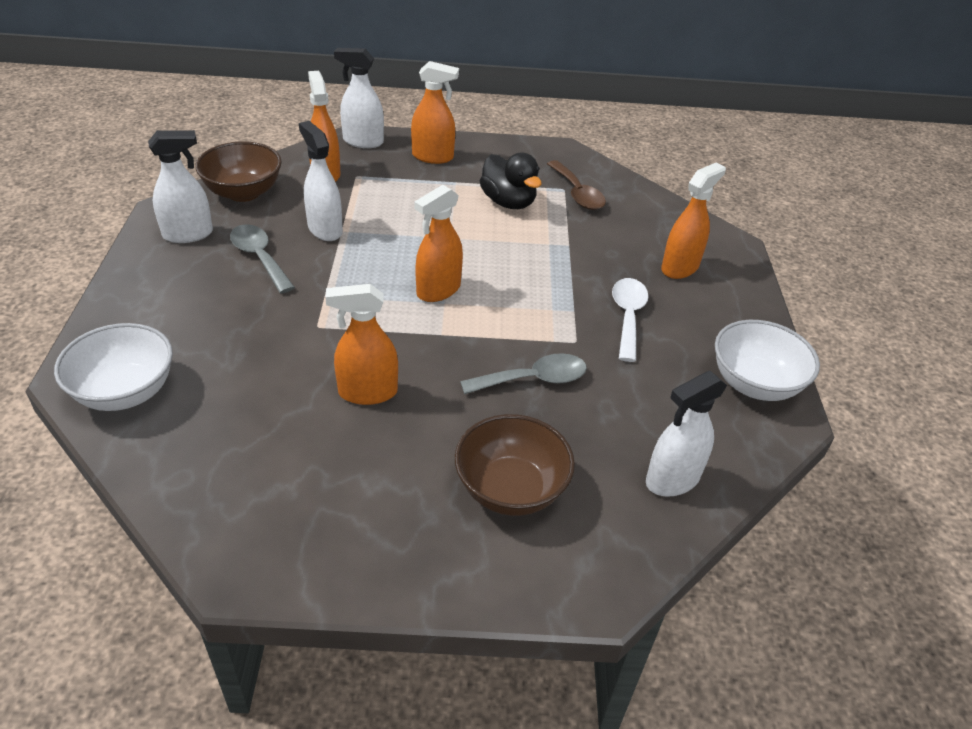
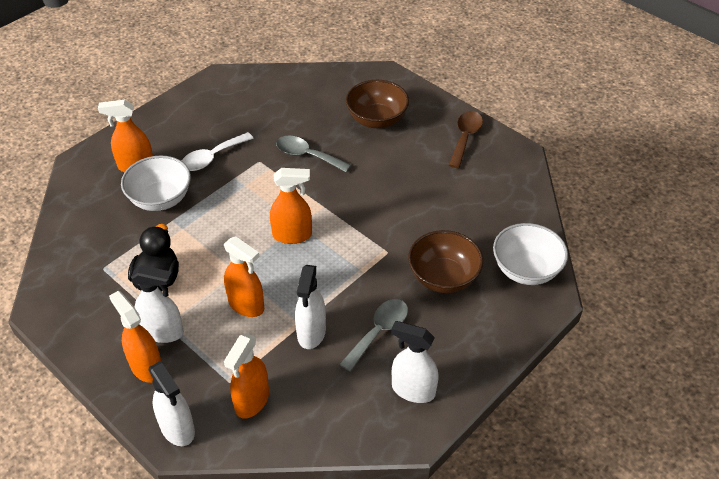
camera: 135 degrees left, 5 degrees up
brown bowl [195,141,282,202] -> brown bowl moved to [408,230,483,293]
grey spoon [230,224,295,294] -> grey spoon turned 150 degrees counterclockwise [339,299,408,372]
orange spray bottle [325,284,398,405] -> orange spray bottle moved to [224,236,264,317]
brown spoon [547,160,606,210] -> brown spoon moved to [449,111,483,168]
white spray bottle [646,371,727,497] -> white spray bottle moved to [131,265,184,343]
white bowl [715,320,820,401] -> white bowl moved to [121,155,191,211]

